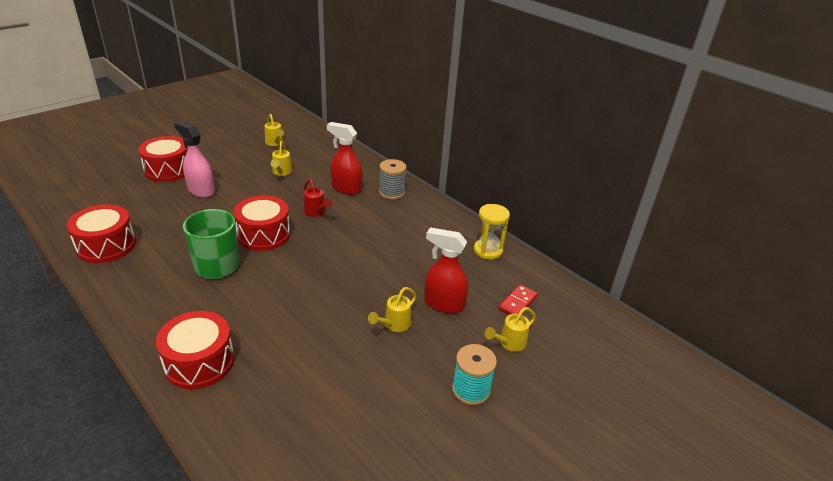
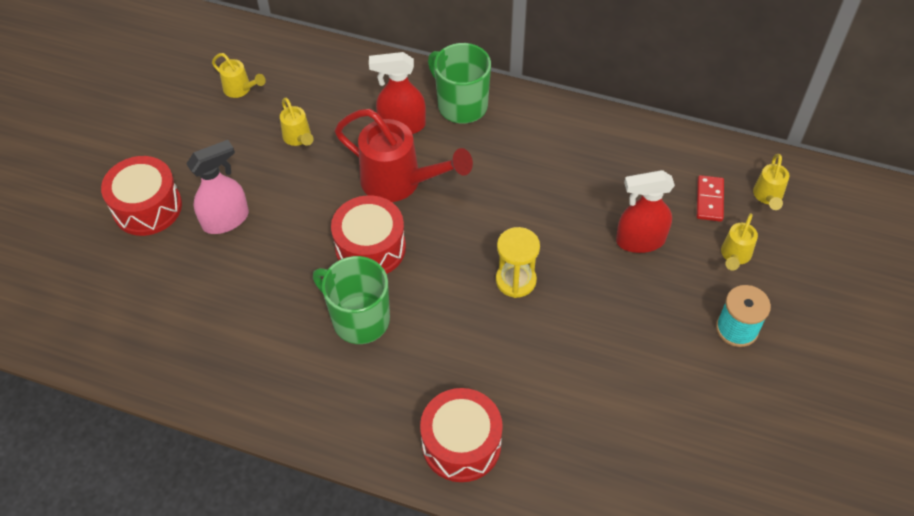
camera: 25 degrees left, 20 degrees up
red drum [67,204,136,263] -> none
pink spray bottle [174,121,215,198] -> pink spray bottle turned 135 degrees clockwise [186,140,249,234]
red watering can [304,179,332,217] -> red watering can [335,109,473,202], size x2.03
yellow watering can [368,287,416,332] -> yellow watering can moved to [753,154,789,210]
grey spool [379,159,406,200] -> green mug [428,43,491,124]
yellow hourglass [474,204,510,260] -> yellow hourglass moved to [496,227,540,298]

